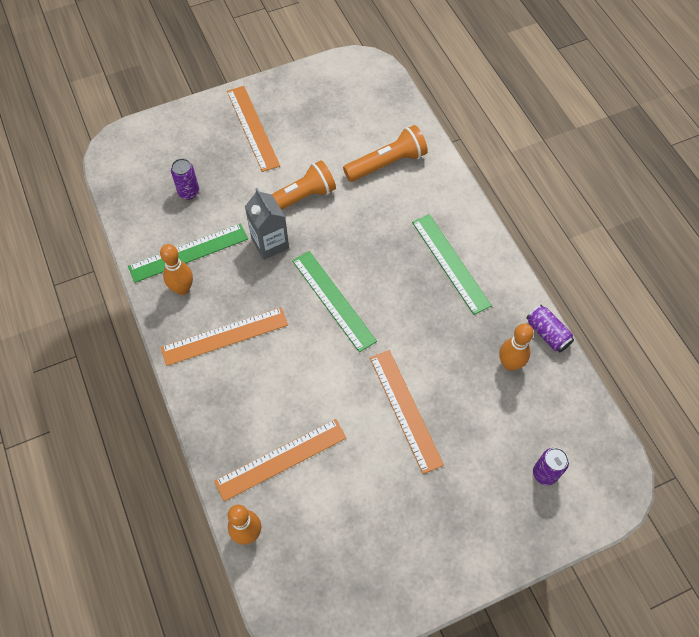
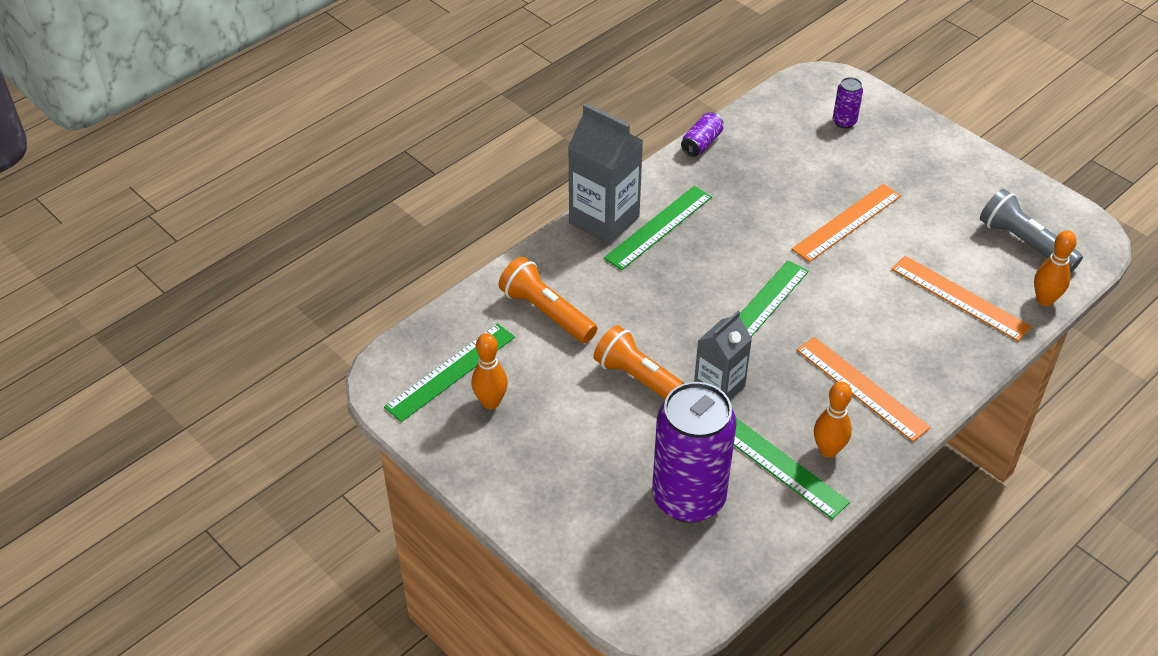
camera: 110 degrees left, 15 degrees down
purple can [171,158,199,200] -> purple can [652,382,737,523], size x2.37
orange ruler [227,86,280,172] -> none
orange bowling pin [499,324,534,371] -> orange bowling pin moved to [472,333,508,409]
none -> green ruler [384,323,515,422]
none -> grey carton [568,104,643,245]
none -> grey flashlight [980,189,1083,272]

